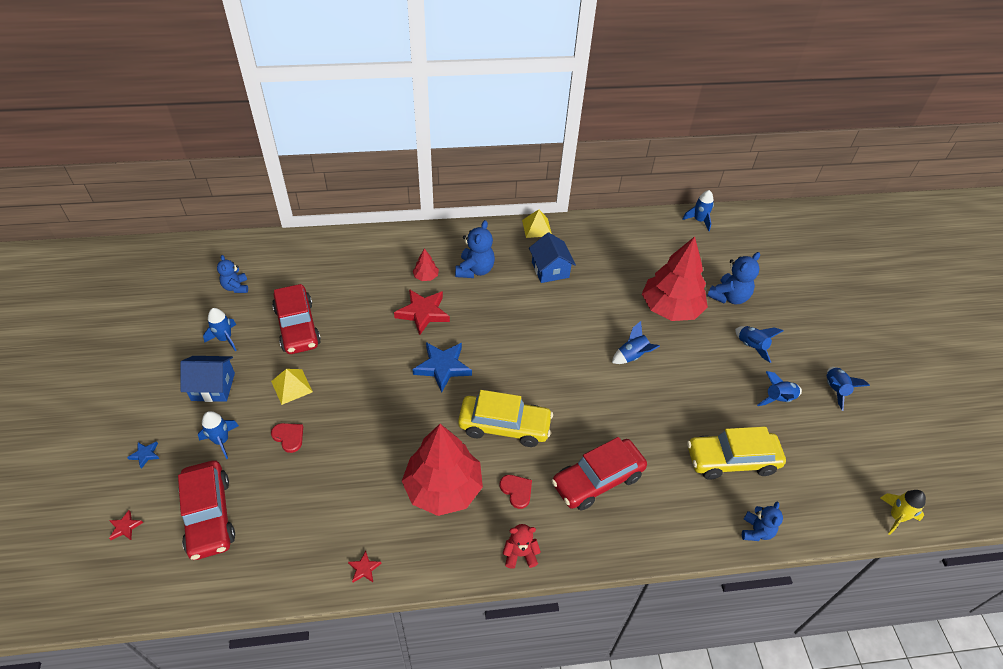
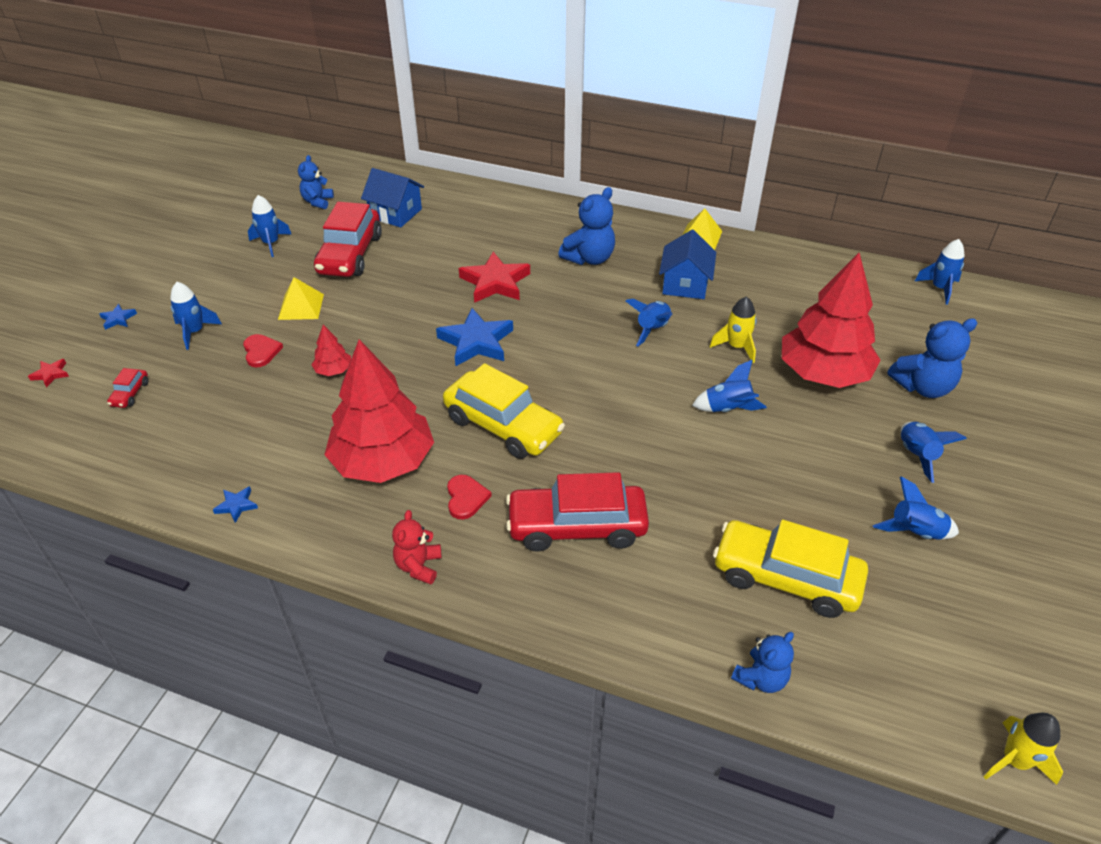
camera: 30 degrees right, 5 degrees down
red car [178,460,235,560] -> red car [107,368,148,408], size x0.42
blue house [180,356,235,402] -> blue house moved to [361,168,424,228]
red star [348,551,381,582] -> blue star [213,486,258,523]
red tree [413,248,439,281] -> red tree moved to [312,325,351,376]
red teddy bear [503,524,541,569] -> red teddy bear turned 105 degrees counterclockwise [392,510,442,585]
blue rocket [827,367,870,411] -> blue rocket moved to [626,299,673,346]
none -> yellow rocket [709,296,757,363]

